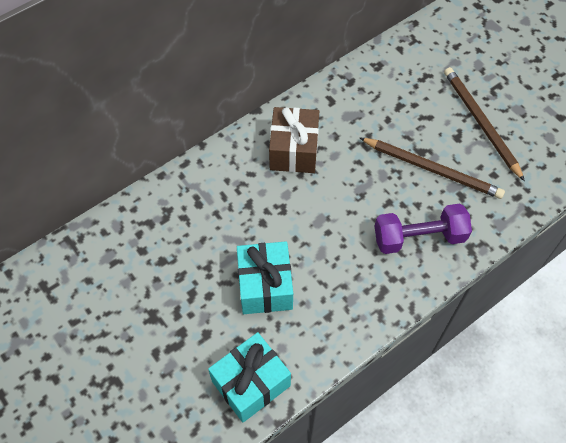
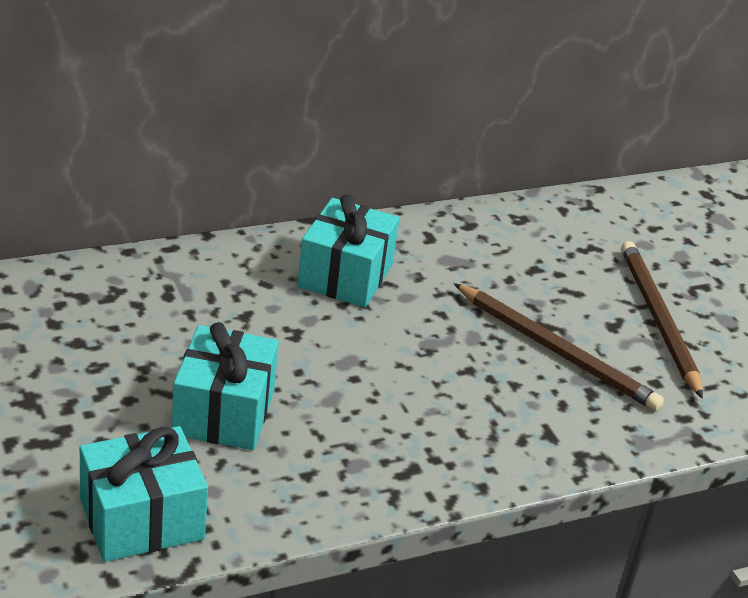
camera: 10 degrees right, 25 degrees down
brown gift [269,107,319,173] -> turquoise gift [297,194,399,307]
purple dumbbell [375,203,472,254] -> none

